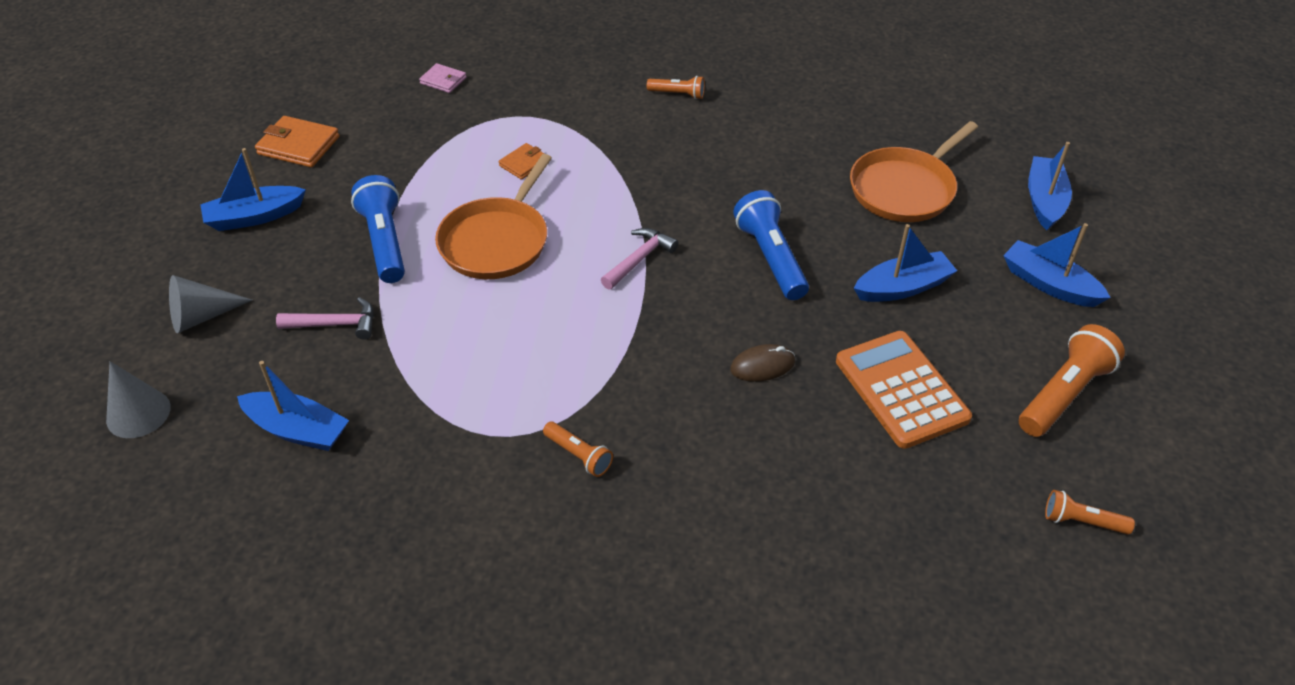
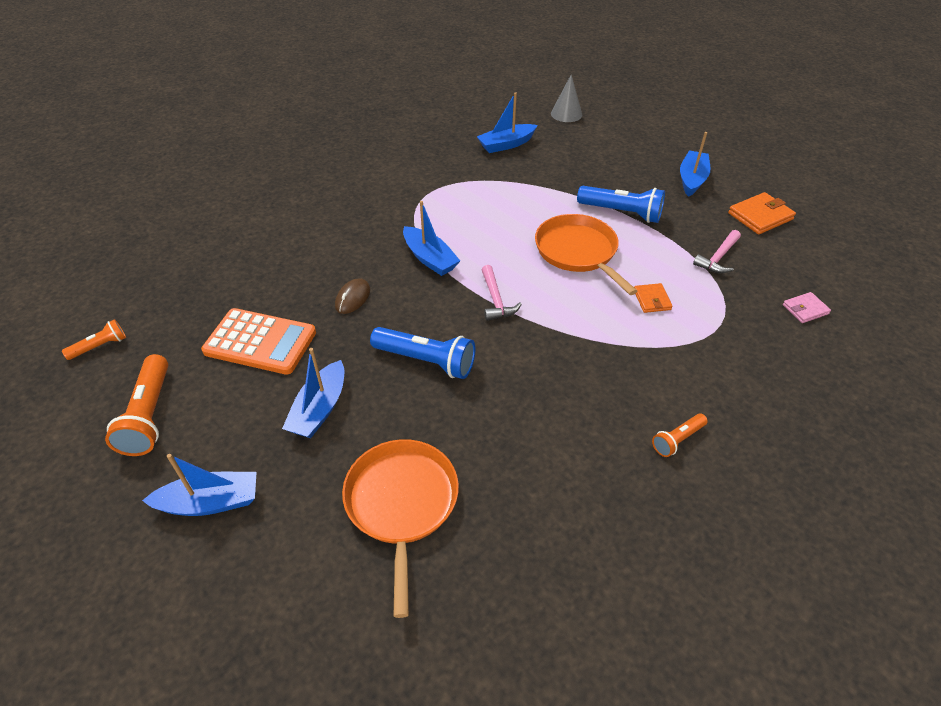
camera: 130 degrees right, 0 degrees up
grey cone [169,275,252,333] -> none
pink hammer [276,297,374,340] -> pink hammer moved to [693,230,741,273]
orange flashlight [543,422,613,477] -> none
blue boat [1028,142,1072,230] -> blue boat moved to [403,201,460,276]

